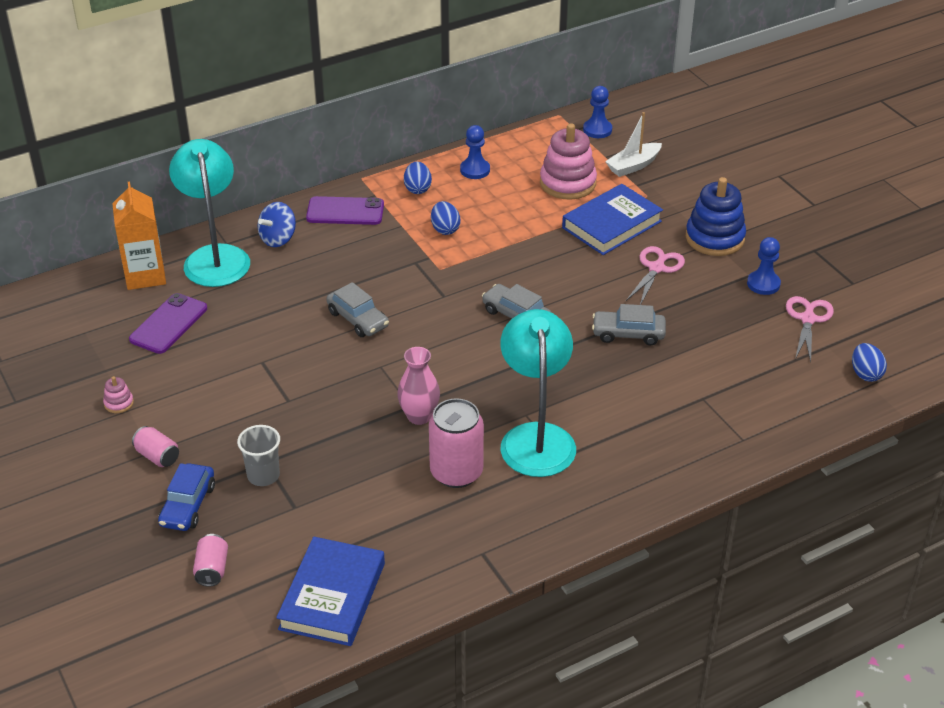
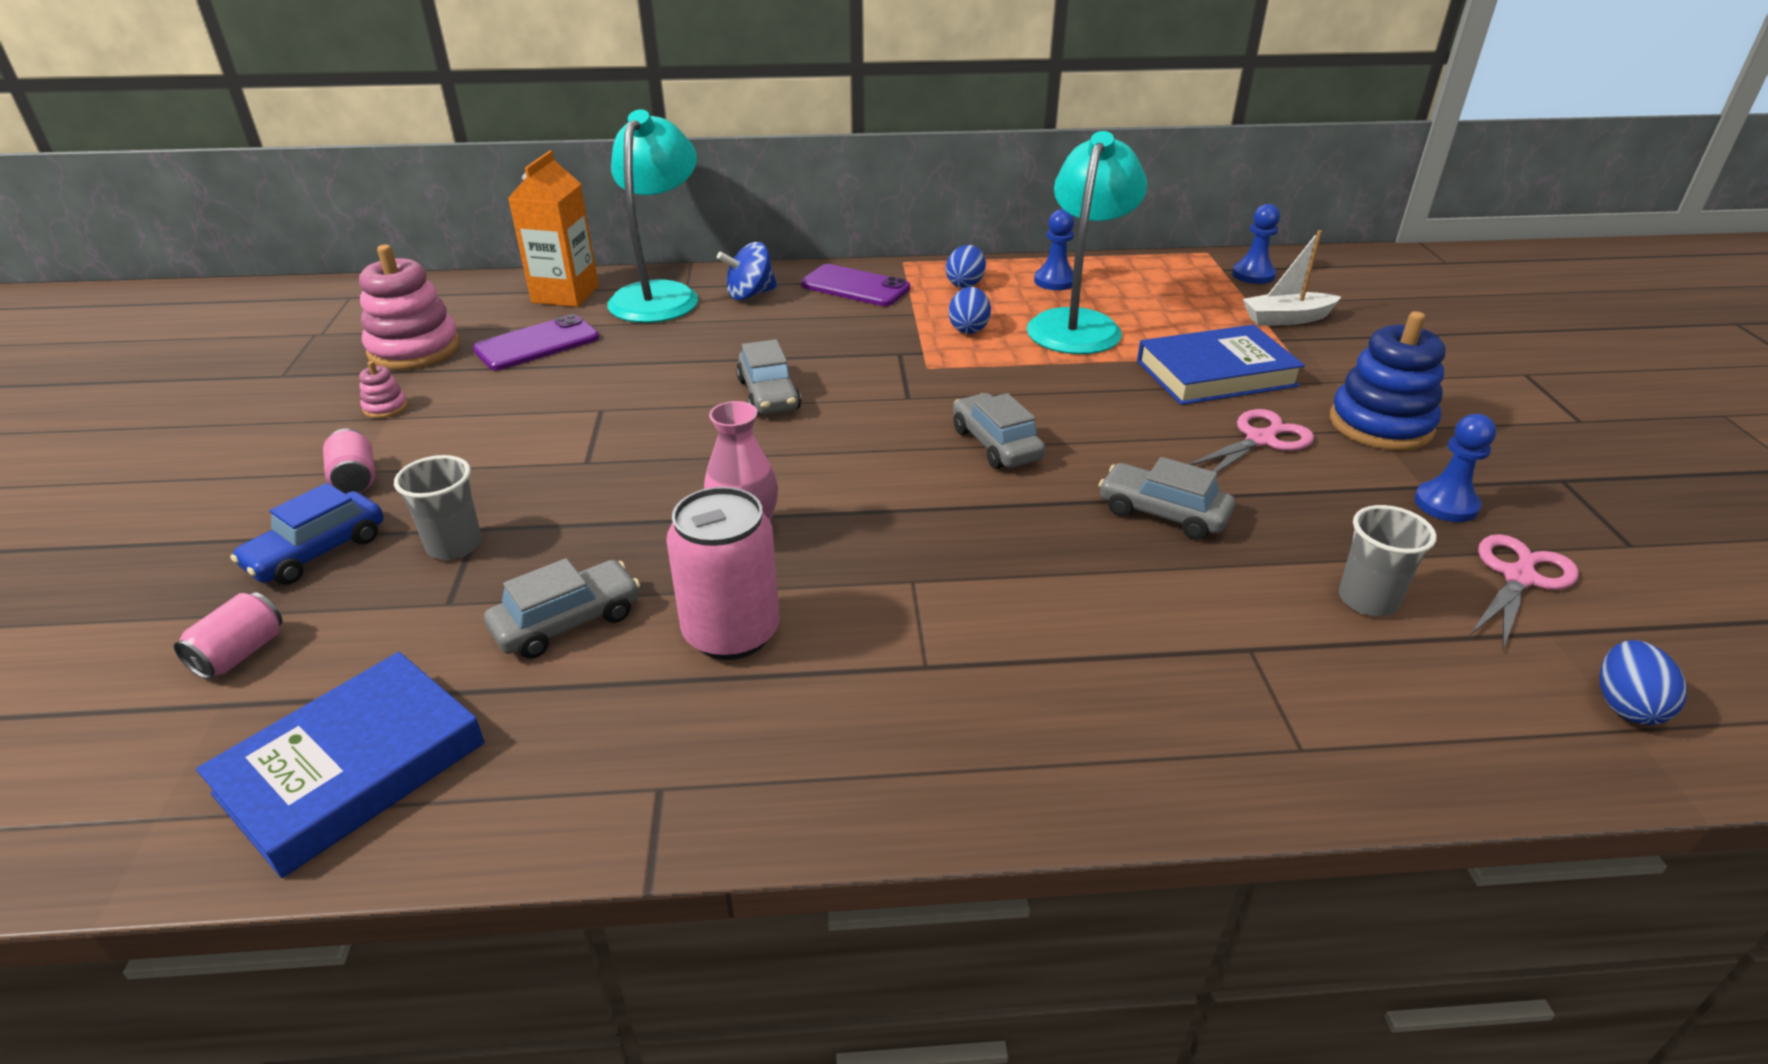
camera: 25 degrees right, 5 degrees down
turquoise lamp [500,309,576,477] -> turquoise lamp moved to [1027,131,1148,354]
pink stacking toy [540,123,597,200] -> pink stacking toy moved to [359,245,460,370]
none -> grey car [484,558,640,659]
none -> grey cup [1339,505,1437,616]

